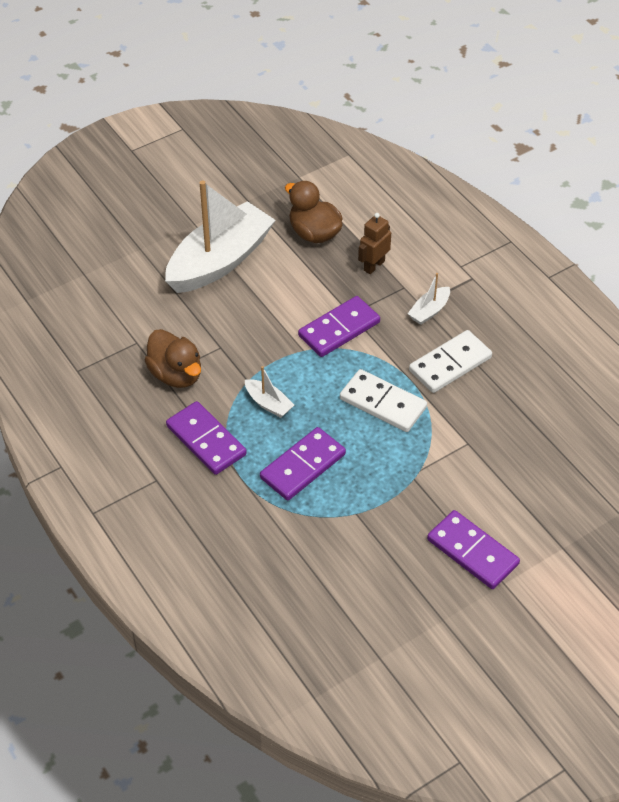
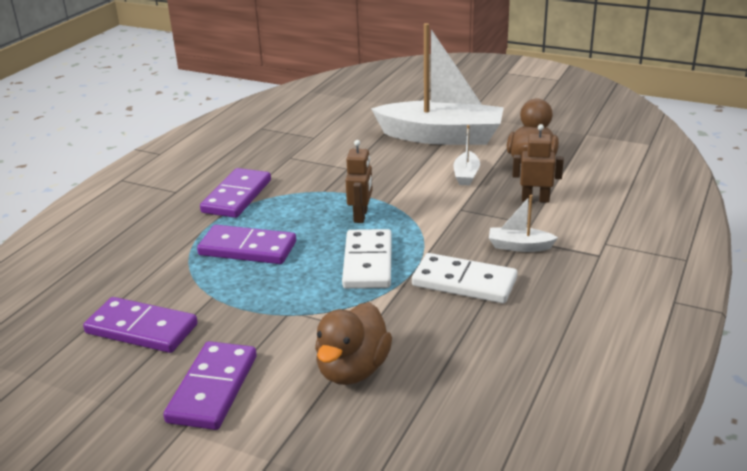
camera: 60 degrees right, 20 degrees down
brown duck [145,329,201,388] -> brown duck moved to [315,302,392,385]
white boat [245,366,294,418] -> white boat moved to [454,125,480,186]
purple domino [298,296,380,357] -> purple domino moved to [83,297,198,353]
none -> brown robot [346,140,373,223]

